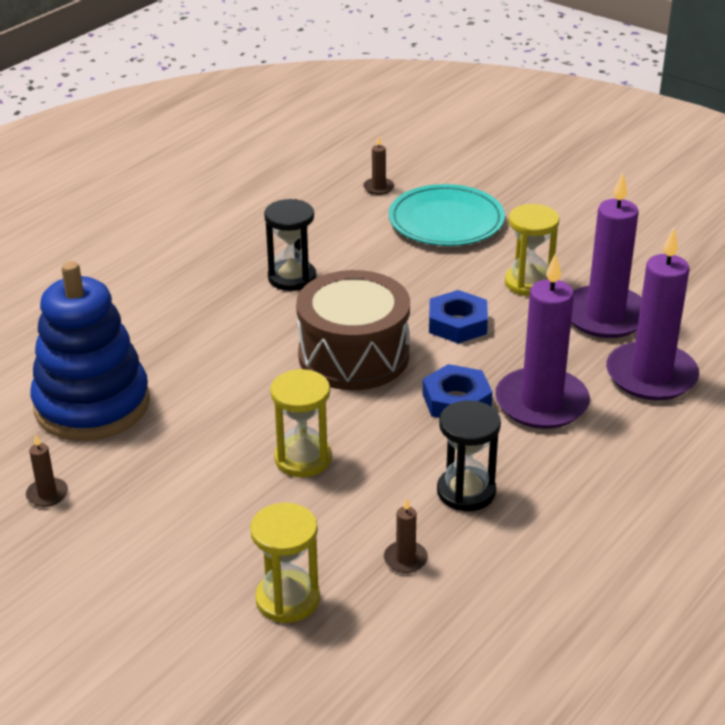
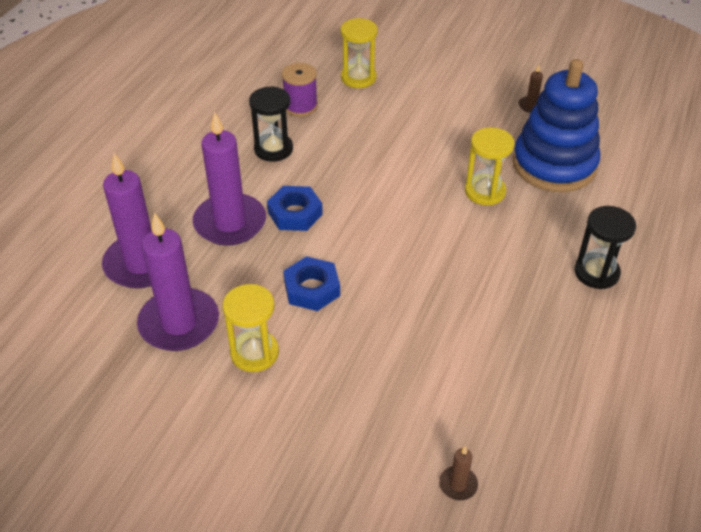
camera: 165 degrees right, 10 degrees up
black hourglass [264,199,316,291] -> black hourglass moved to [574,206,636,289]
yellow hourglass [270,369,332,477] -> yellow hourglass moved to [465,127,514,205]
brown drum [296,270,410,390] -> none
brown candle [384,498,428,573] -> purple spool [282,63,318,117]
turquoise plate [388,184,505,246] -> none

